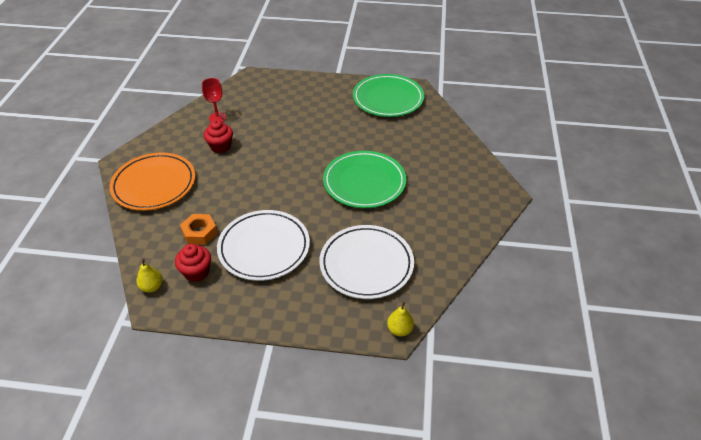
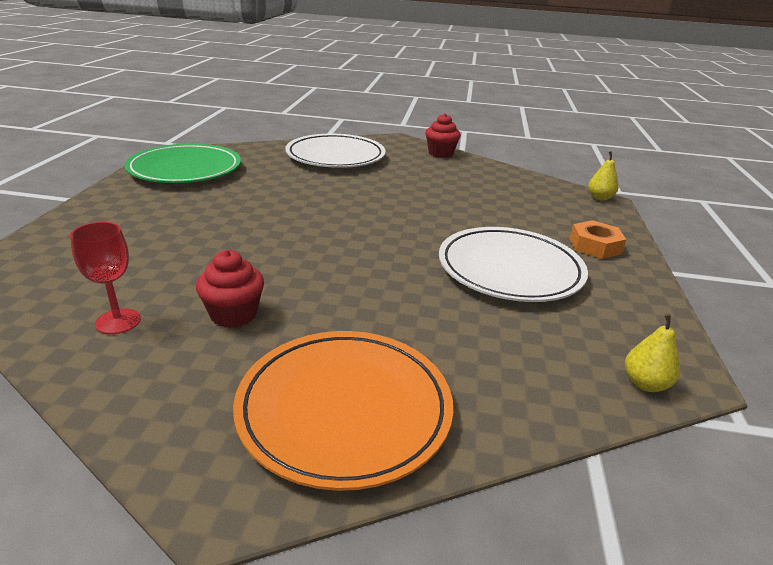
camera: 90 degrees left, 15 degrees down
red cupcake [175,244,211,282] -> red cupcake moved to [425,113,461,158]
orange nut [180,214,217,245] -> orange nut moved to [570,220,626,259]
white plate [319,225,414,299] -> white plate moved to [285,134,385,168]
green plate [323,151,406,208] -> none

